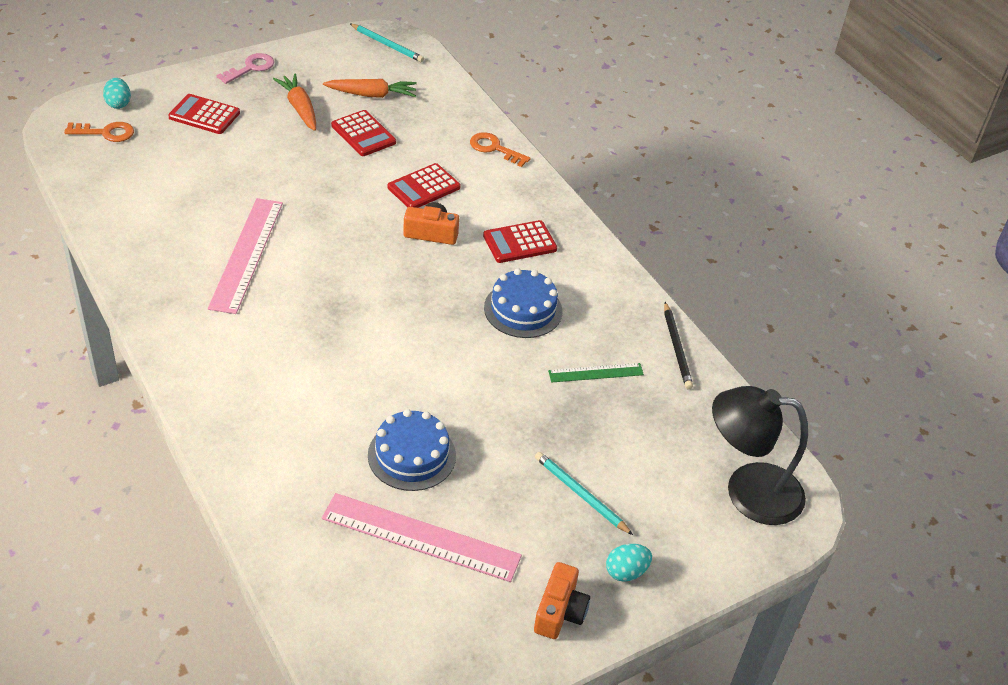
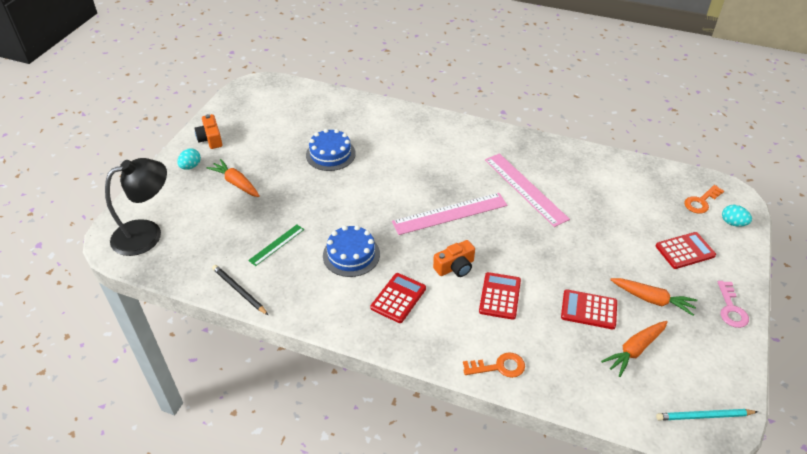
camera: 145 degrees right, 0 degrees up
pink ruler [322,493,522,582] -> pink ruler moved to [392,193,507,235]
turquoise pencil [535,452,633,535] -> orange carrot [207,159,260,197]

